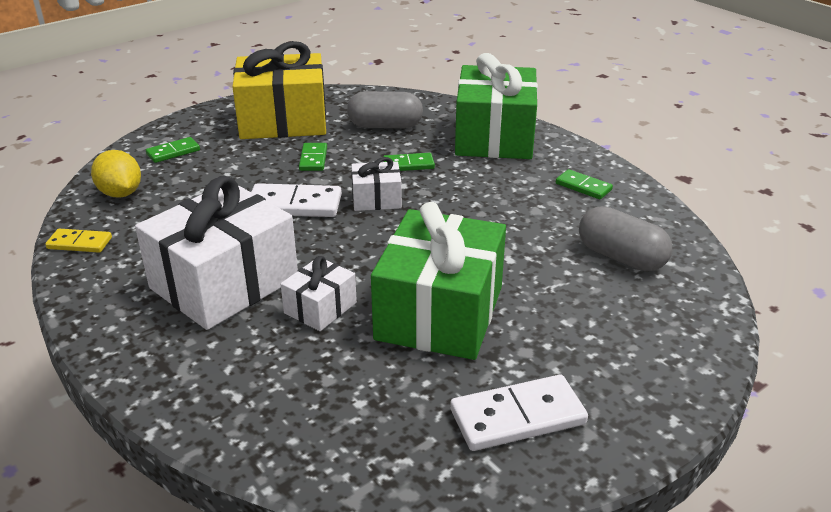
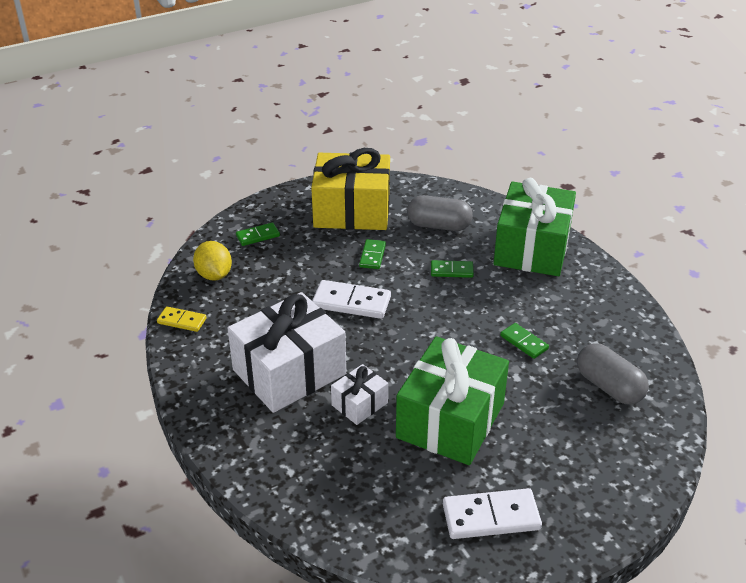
camera: 10 degrees right, 5 degrees up
white gift [351,157,402,211] -> none
green domino [556,169,613,199] -> green domino moved to [500,323,549,359]

